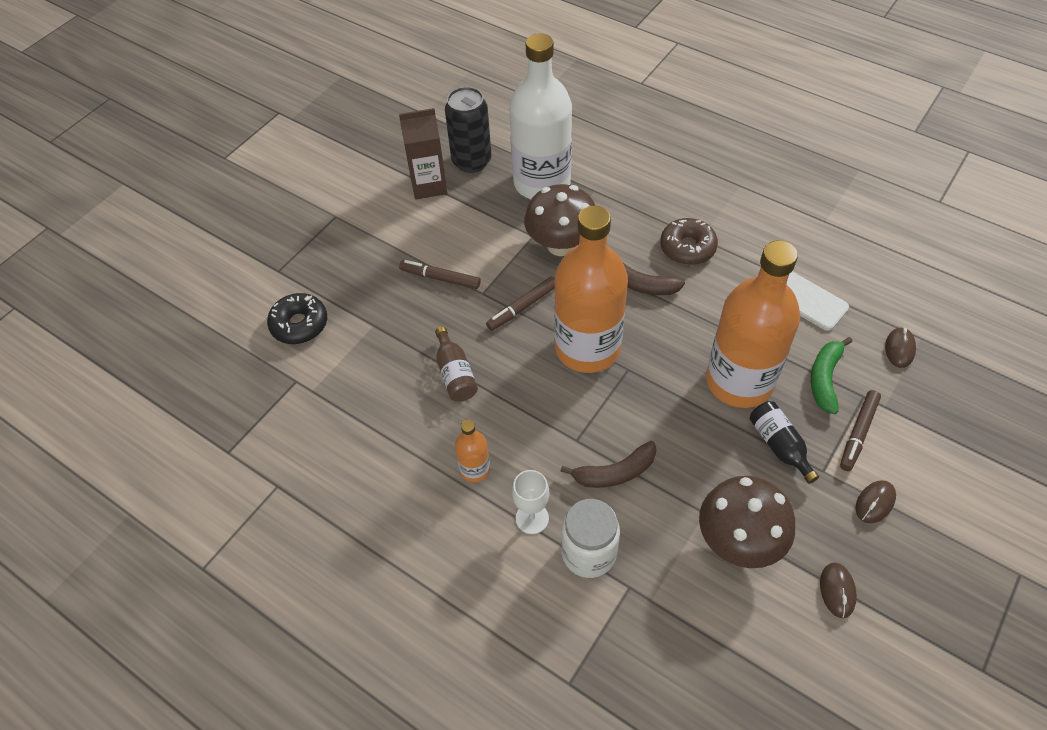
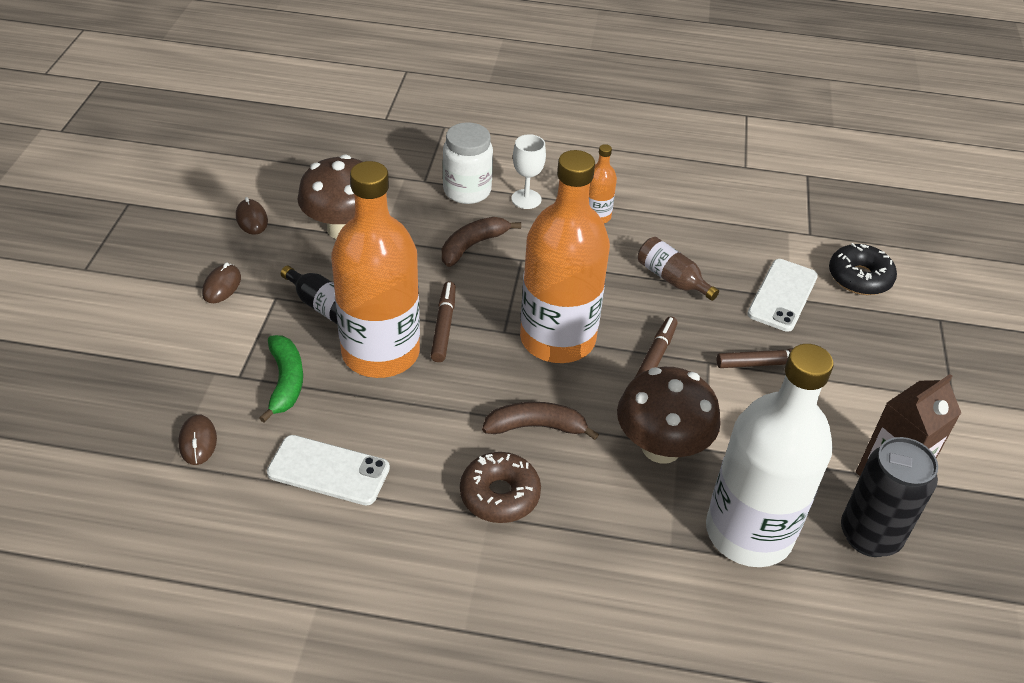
camera: 150 degrees right, 10 degrees down
brown marker [840,390,881,471] -> brown marker moved to [431,281,456,362]
none -> white phone [747,259,818,332]

